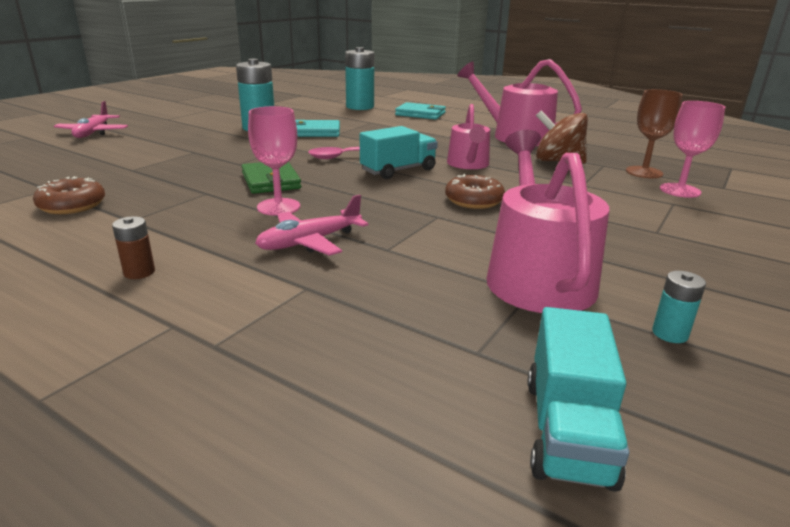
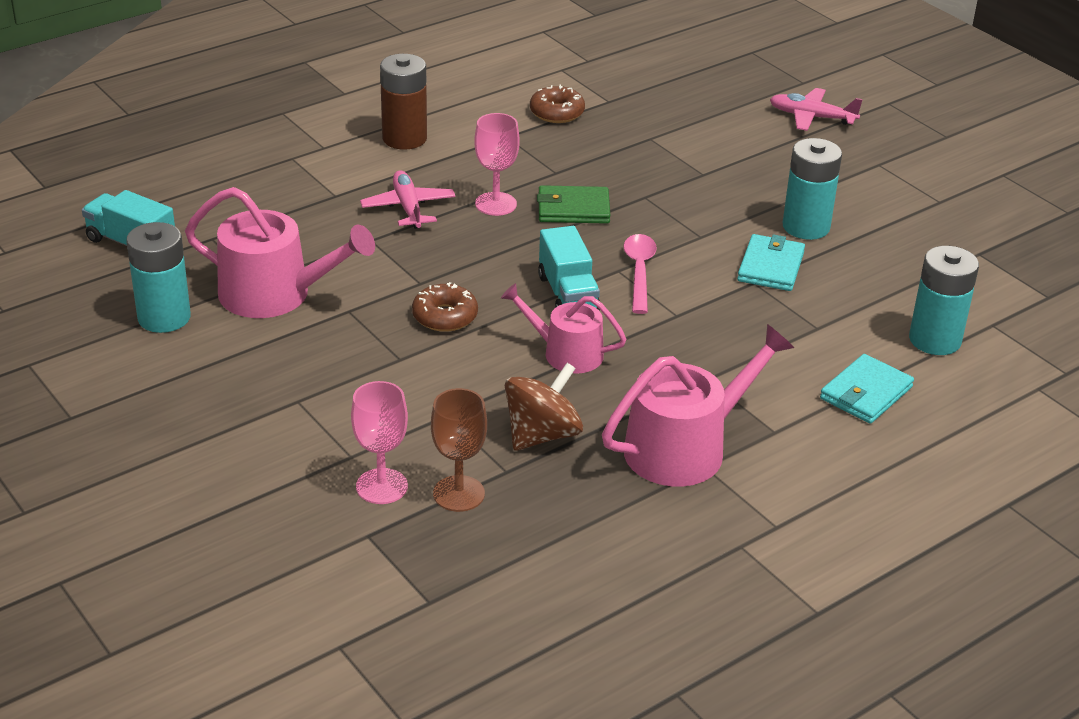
camera: 110 degrees right, 10 degrees up
brown battery [112,216,155,279] -> brown battery [380,54,427,150], size x2.12
turquoise battery [652,271,706,343] -> turquoise battery [126,222,191,333], size x2.12

